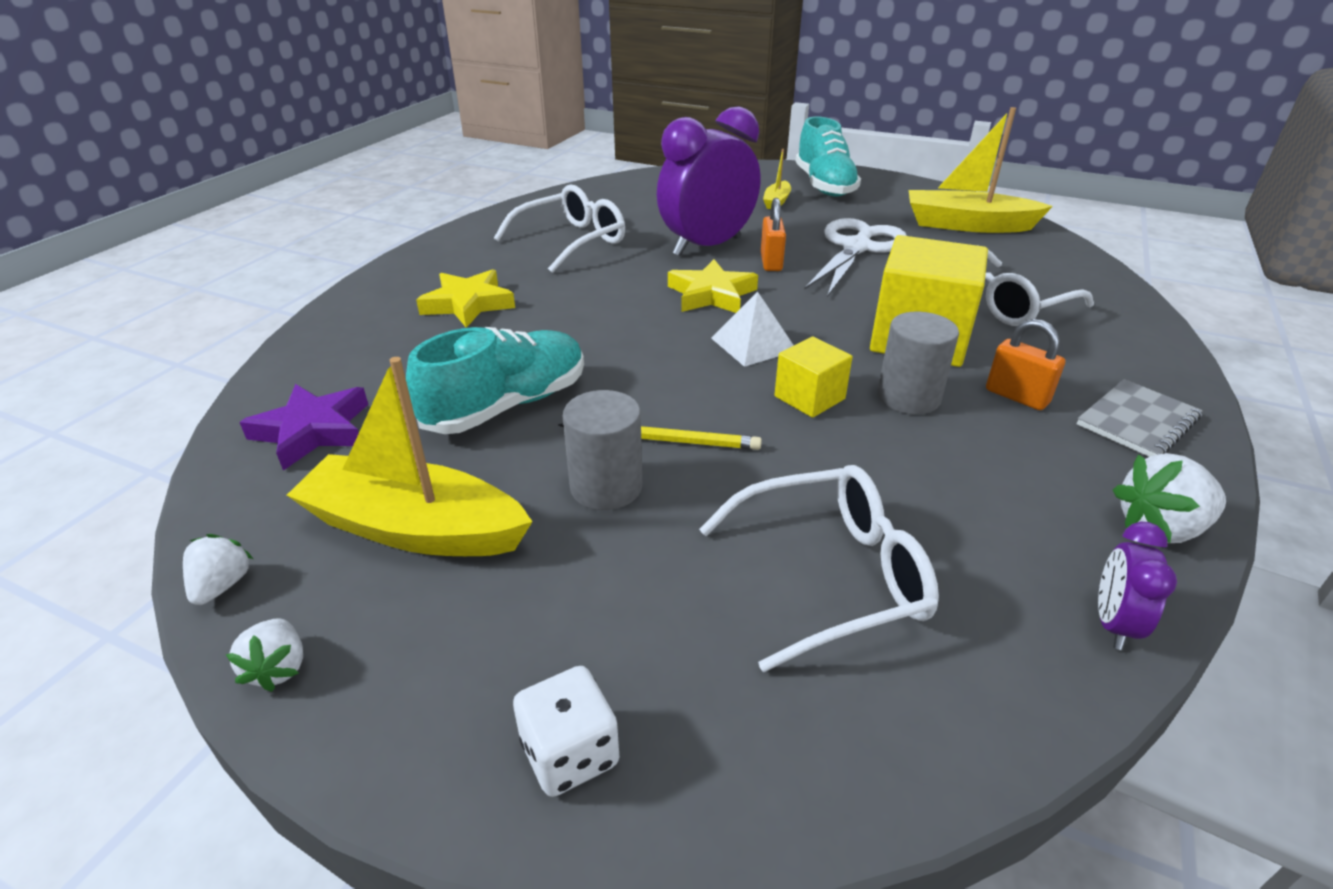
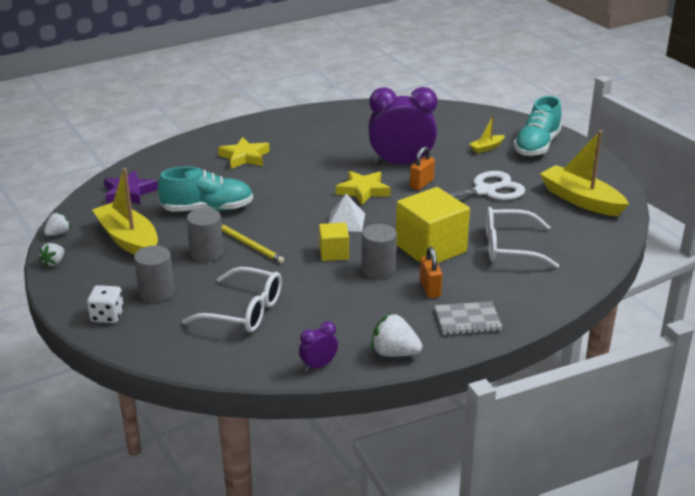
camera: 35 degrees right, 5 degrees down
white glasses [494,184,625,273] -> none
none -> grey cylinder [134,246,174,303]

